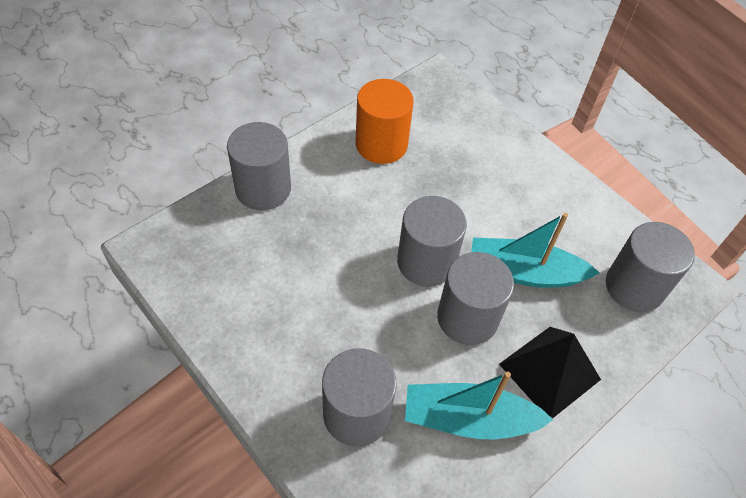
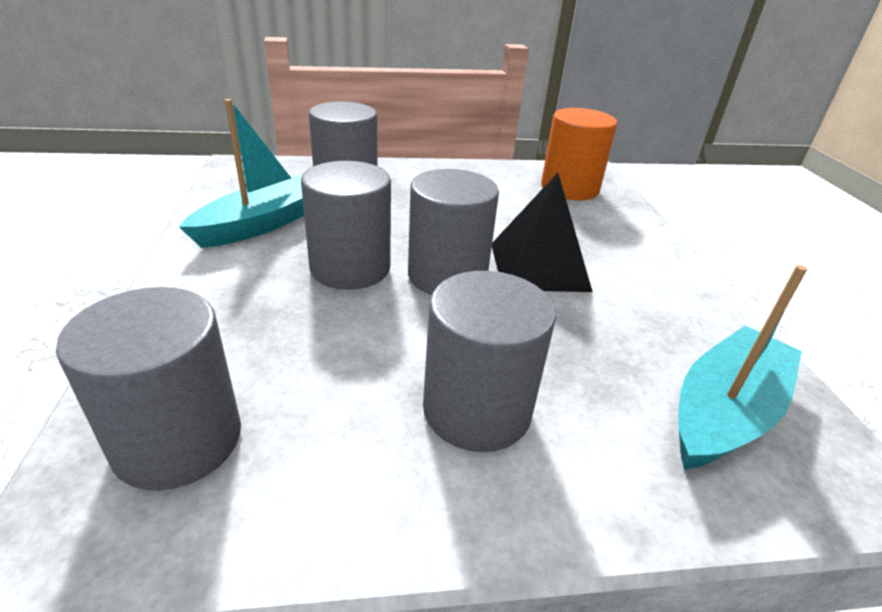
camera: 125 degrees right, 20 degrees down
grey cylinder [227,122,291,210] -> grey cylinder moved to [423,271,556,452]
orange cylinder [355,79,414,164] -> orange cylinder moved to [541,108,617,200]
turquoise boat [471,213,600,288] -> turquoise boat moved to [678,265,807,470]
black pyramid [499,327,601,419] -> black pyramid moved to [492,173,593,292]

